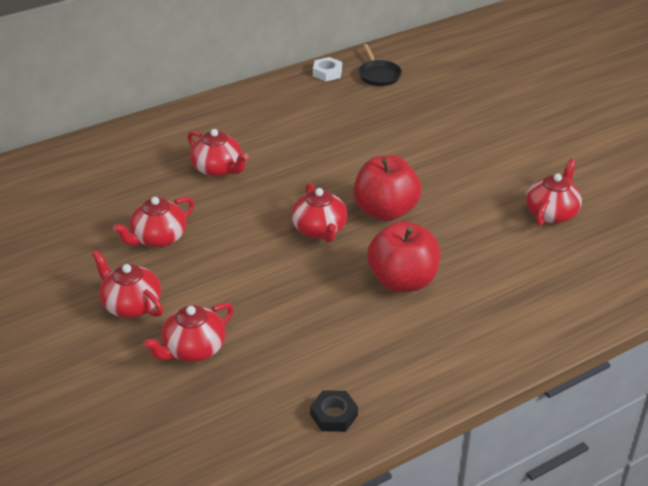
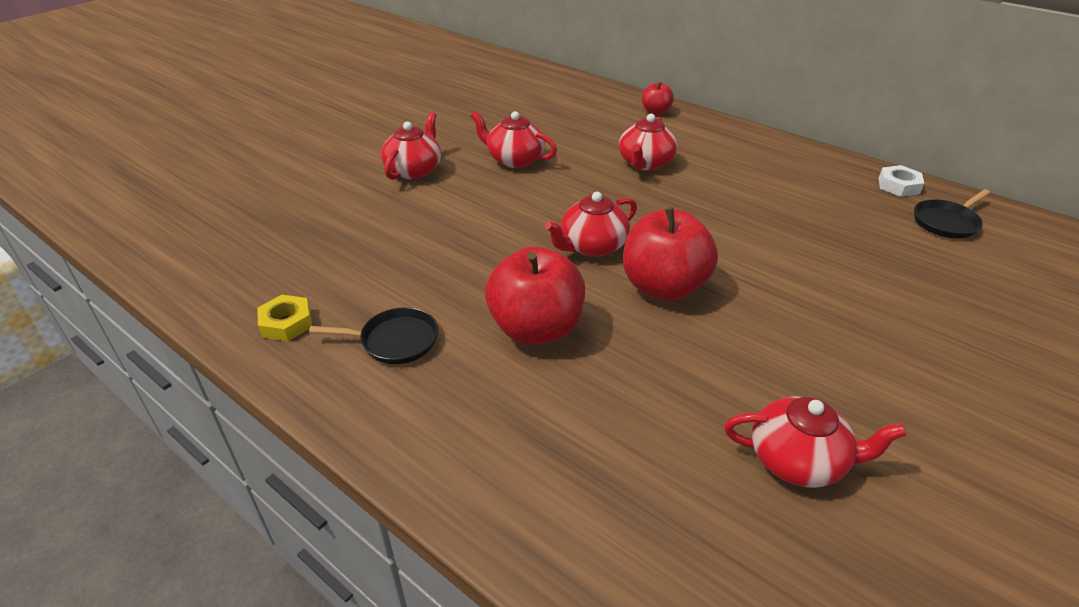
camera: 70 degrees right, 0 degrees up
red teapot [143,303,234,362] -> none
black nut [310,390,358,432] -> yellow nut [257,295,312,341]
none -> black pan [309,307,438,364]
none -> red apple [642,82,674,115]

